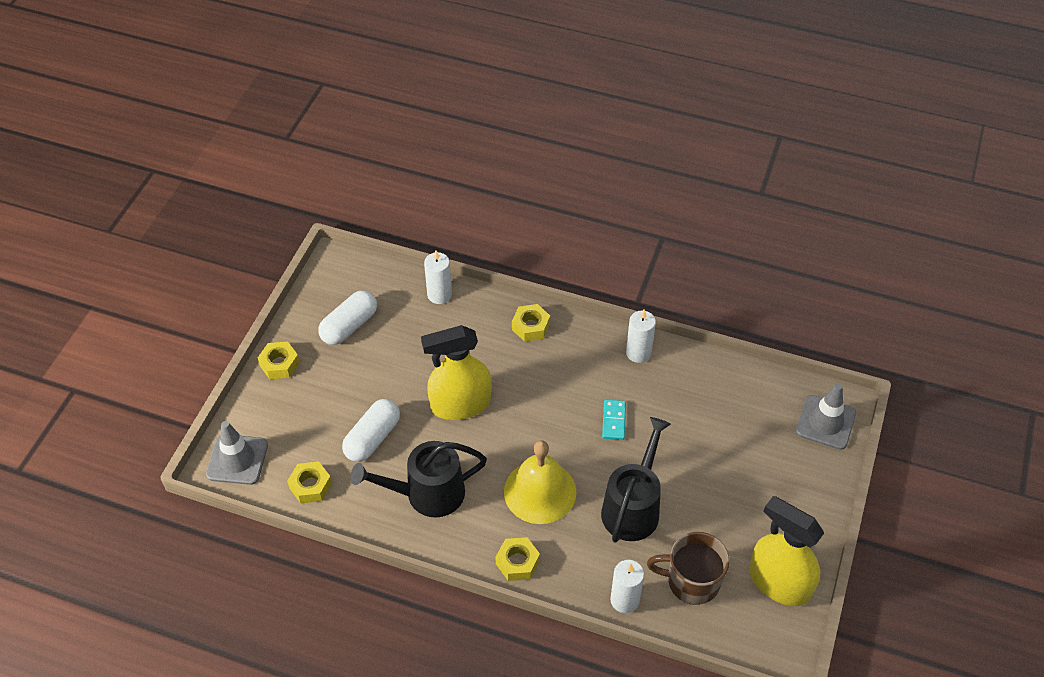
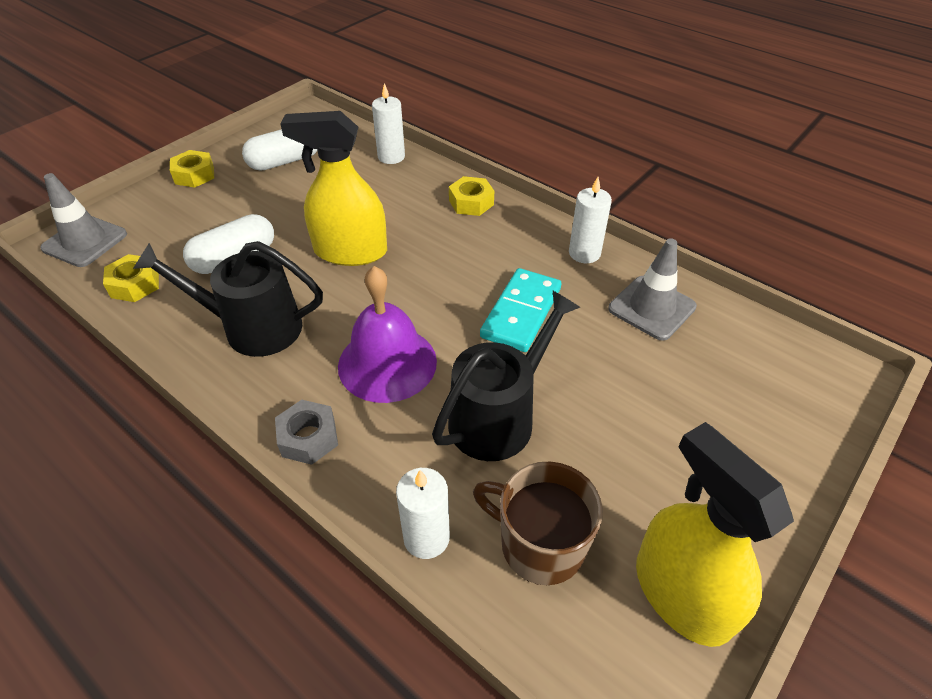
camera: 20 degrees right, 5 degrees down
yellow nut [496,537,540,581] -> grey nut [275,400,338,465]
yellow bell [504,440,577,524] -> purple bell [338,266,437,403]
turquoise domino [602,400,626,440] -> turquoise domino [480,268,561,352], size x1.71
grey traffic cone [795,383,856,450] -> grey traffic cone moved to [608,238,697,341]

